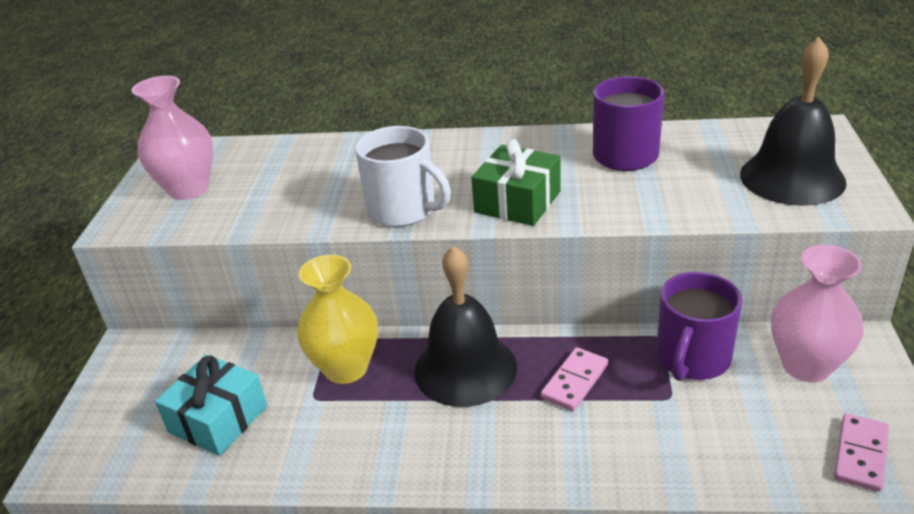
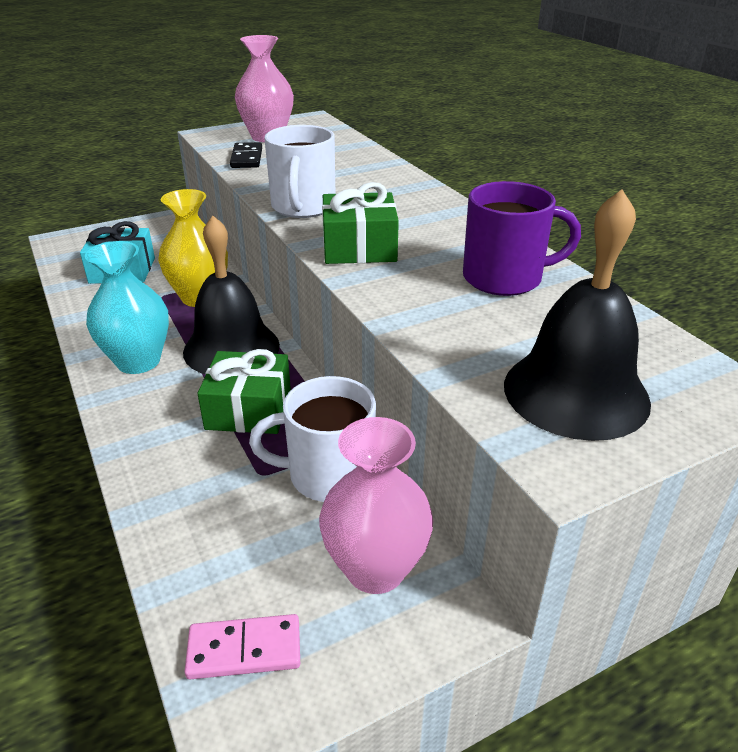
camera: 55 degrees right, 0 degrees up
pink domino [541,347,608,411] -> green gift [197,349,291,434]
purple mug [657,272,742,381] -> white mug [249,376,376,502]
none -> turquoise vase [85,241,169,374]
none -> black domino [230,142,262,168]

